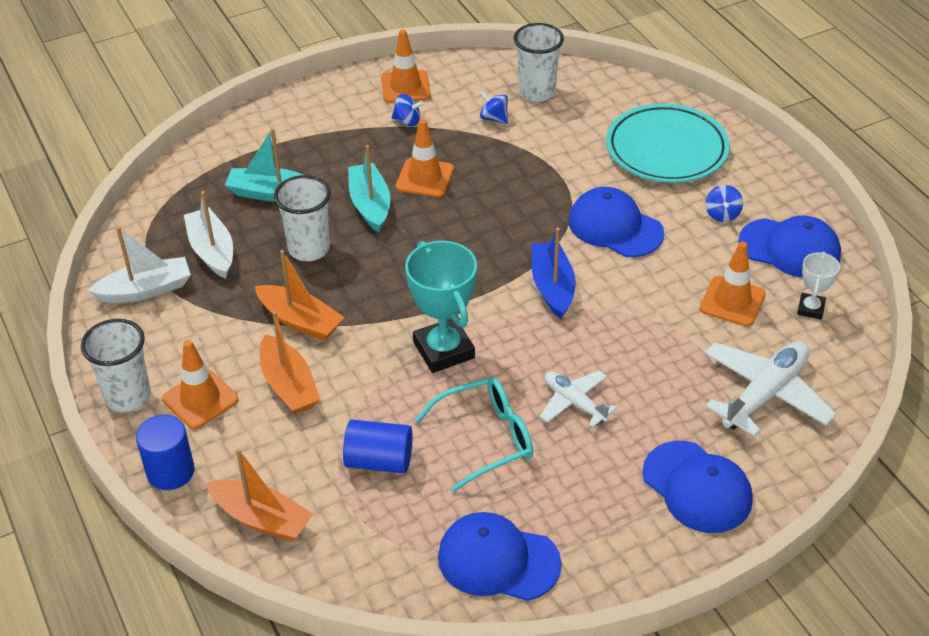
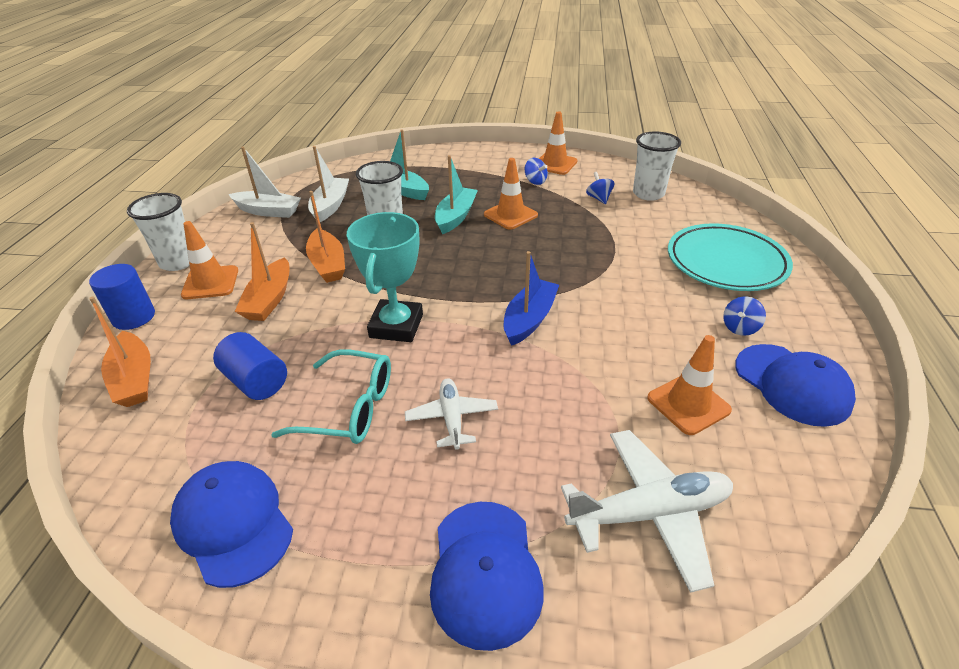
camera: 35 degrees right, 5 degrees down
blue cap [569,187,664,257] -> none
white trophy [797,252,840,320] -> none

